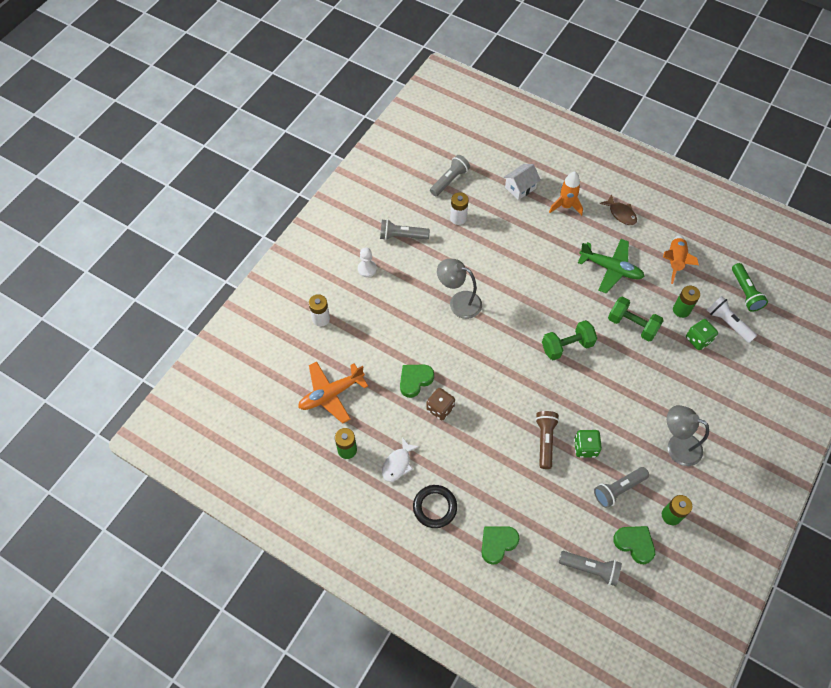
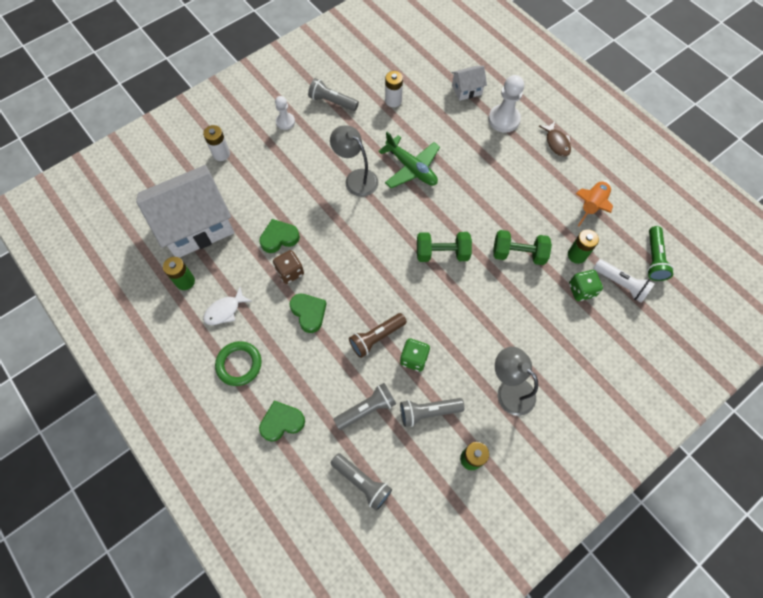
camera: 20 degrees right, 5 degrees up
orange plane [298,361,368,424] -> white house [136,165,234,258]
black ring [413,485,457,528] -> green ring [215,341,262,386]
grey flashlight [430,155,470,196] -> grey flashlight moved to [333,383,396,430]
brown flashlight [535,411,559,469] -> brown flashlight turned 150 degrees counterclockwise [349,313,407,358]
orange rocket [549,172,583,216] -> white pawn [488,75,524,133]
green plane [578,239,645,293] -> green plane moved to [378,132,440,188]
green dumbbell [608,297,664,341] -> green dumbbell turned 45 degrees counterclockwise [493,230,552,265]
green heart [613,526,655,564] -> green heart moved to [289,294,327,333]
white flashlight [707,296,757,343] -> white flashlight turned 150 degrees clockwise [593,259,654,303]

